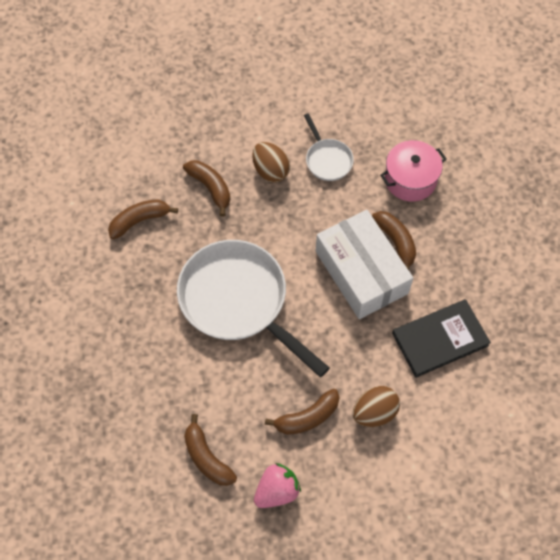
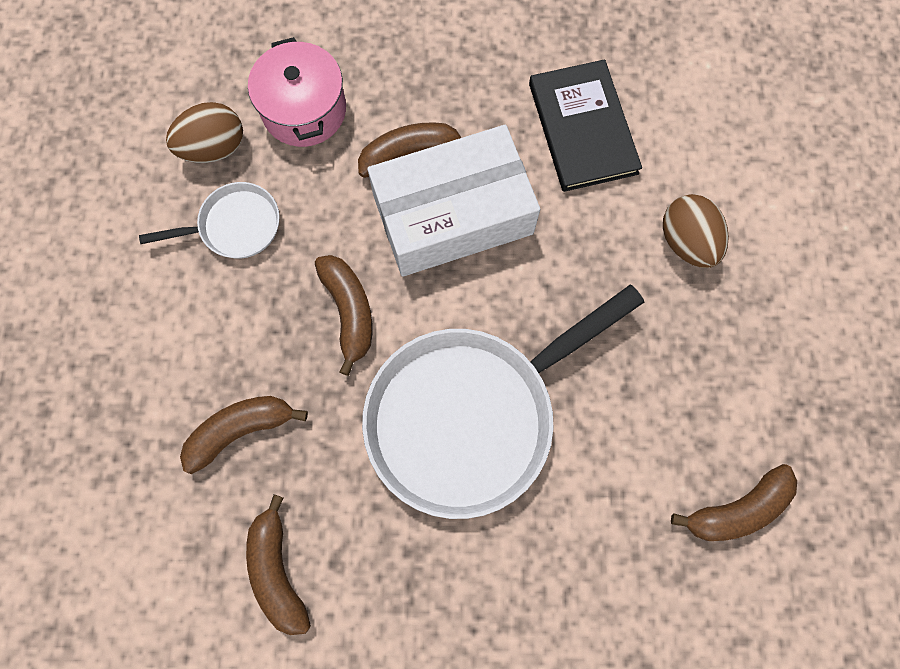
camera: 80 degrees left, 10 degrees up
brown egg [252,142,290,183] -> brown egg moved to [166,102,243,163]
pink strawberry [254,463,301,508] -> none
brown banana [265,389,340,435] -> brown banana moved to [315,255,372,376]

